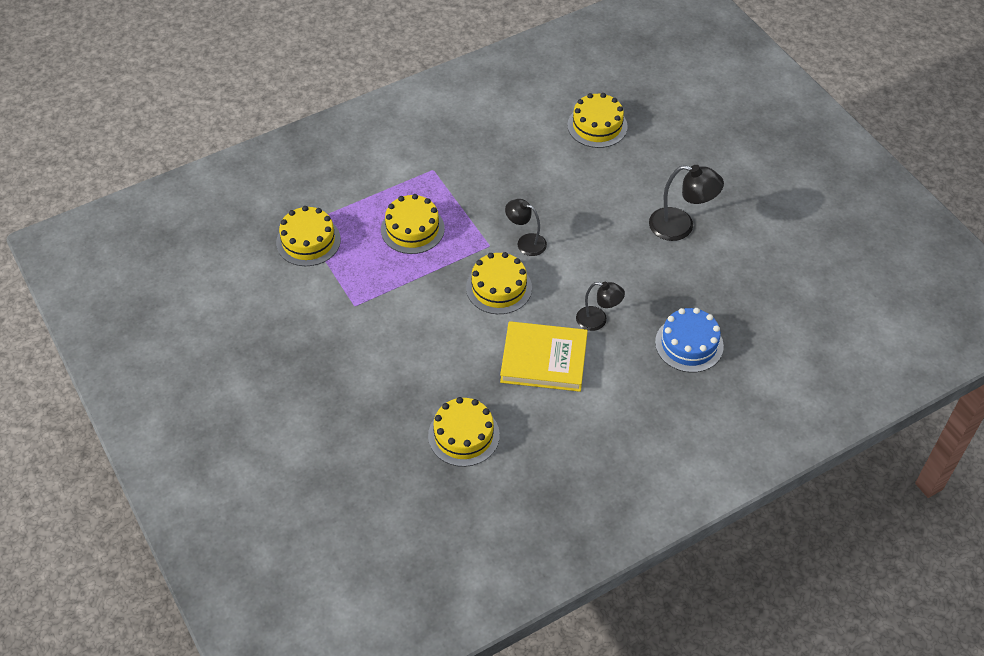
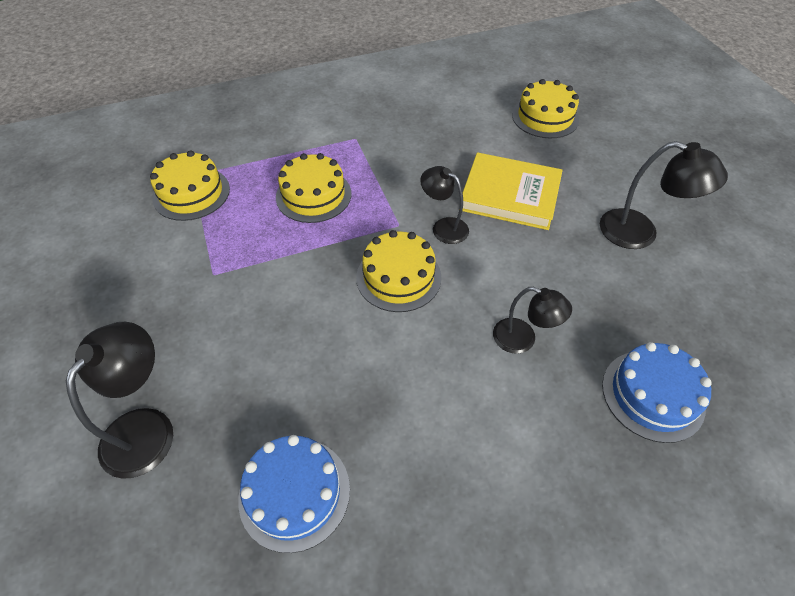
camera: 10 degrees right, 0 degrees up
yellow cake [428,397,500,467] -> blue cake [238,435,350,553]
yellow book [500,321,588,392] -> yellow book moved to [462,152,563,230]
none -> black lamp [66,322,173,479]

